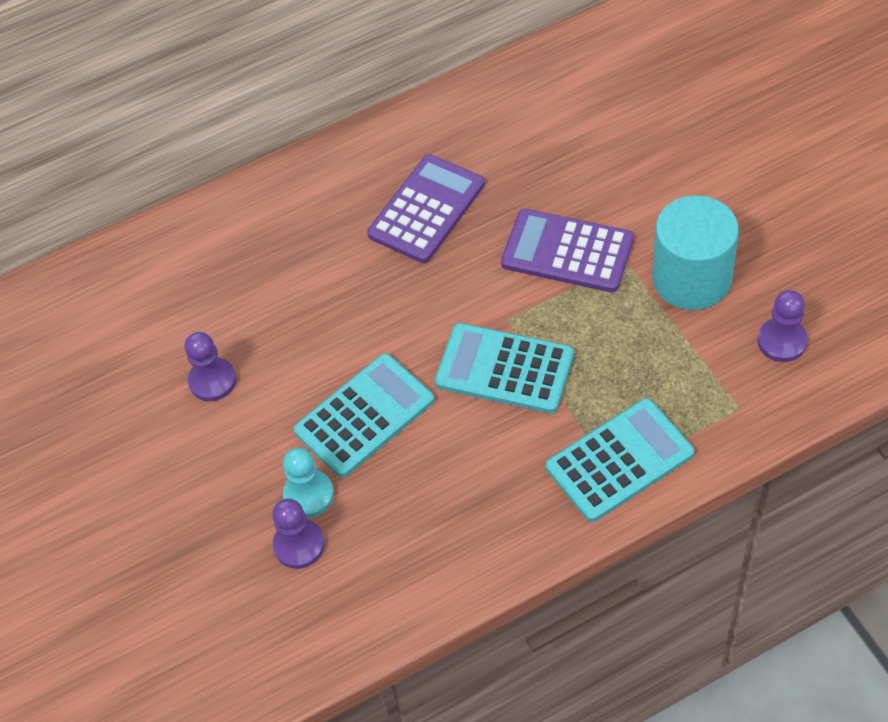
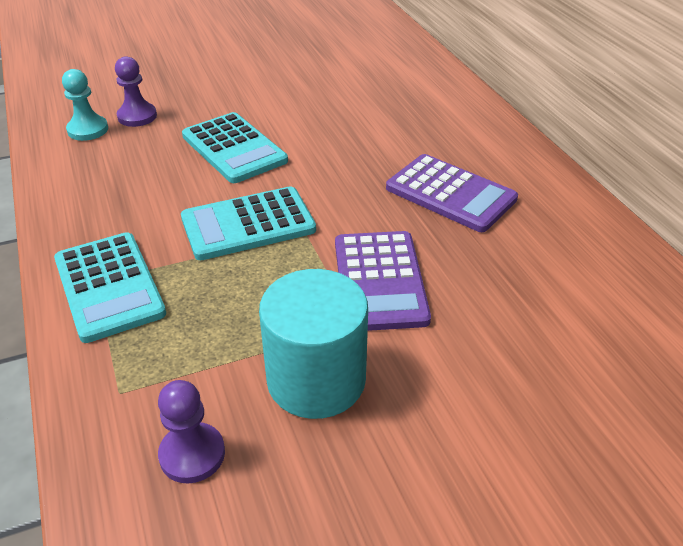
camera: 90 degrees right, 15 degrees down
purple pawn [185,332,237,401] -> none
turquoise pawn [283,447,334,518] -> turquoise pawn moved to [62,69,108,141]
turquoise calculator [435,323,574,413] -> turquoise calculator turned 135 degrees counterclockwise [181,186,316,260]
purple calculator [501,209,634,292] -> purple calculator turned 150 degrees clockwise [335,231,431,331]

